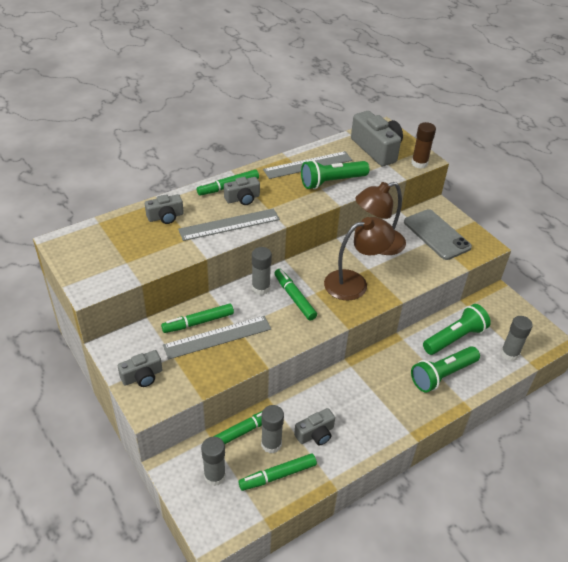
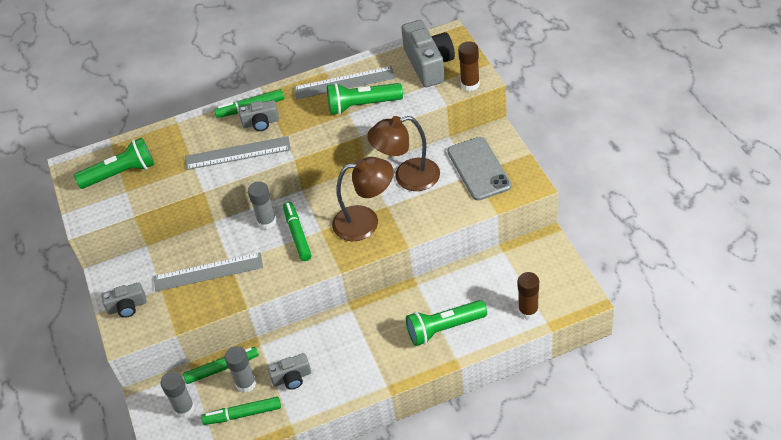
camera: 20 degrees right, 5 degrees up
grey camera [145,194,184,224] -> none
green marker [161,303,234,333] -> none
green flashlight [423,304,491,355] -> green flashlight moved to [74,137,154,189]
grey glue stick [501,316,533,361] -> brown glue stick [518,272,539,319]

